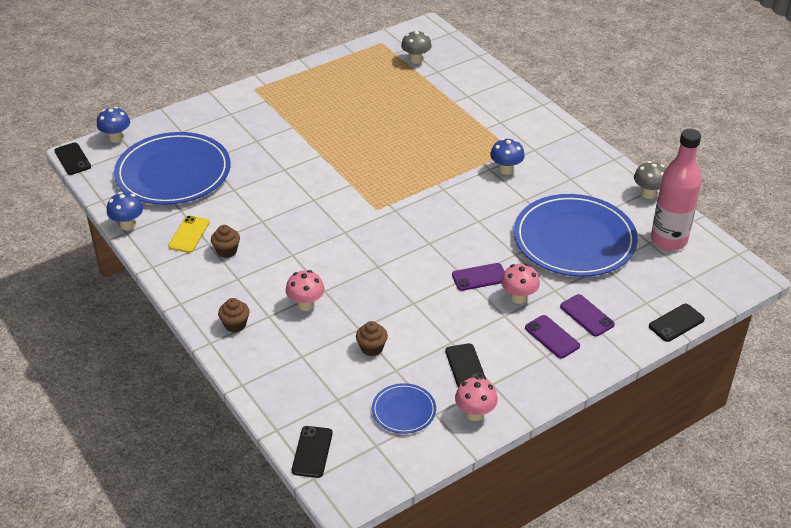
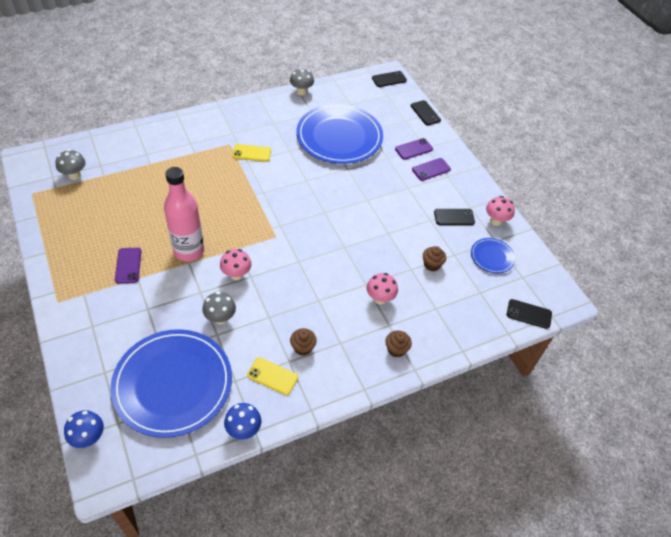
camera: 85 degrees left, 10 degrees up
black phone [54,142,91,175] -> black phone moved to [372,71,407,87]
purple phone [452,263,505,291] -> purple phone moved to [115,248,141,284]
blue mushroom [490,138,525,175] -> yellow phone [232,144,271,162]
pink mushroom [501,264,540,304] -> pink mushroom moved to [220,249,252,280]
pink bottle [651,129,701,251] -> pink bottle moved to [164,167,204,261]
none -> grey mushroom [202,292,236,324]

